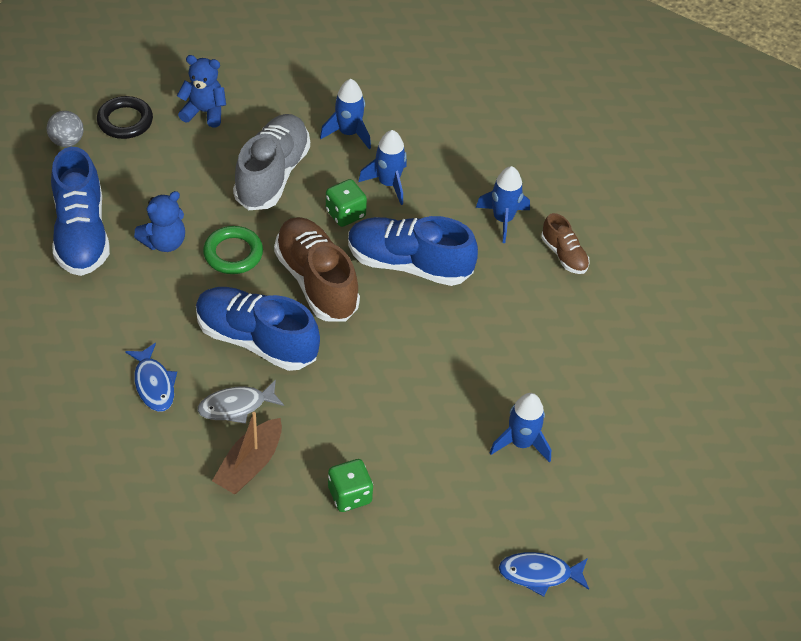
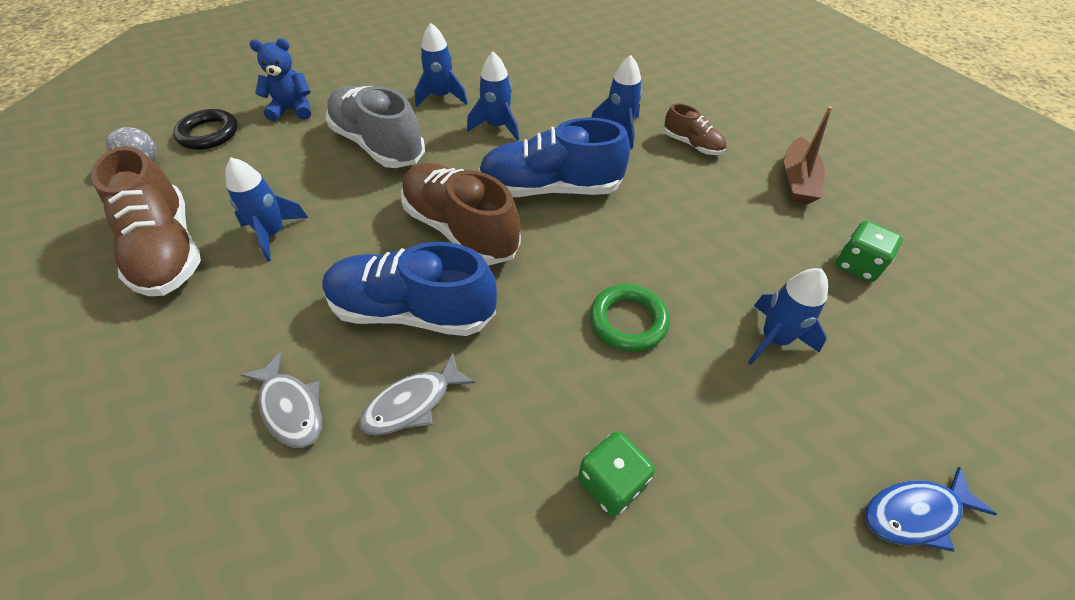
camera: 15 degrees left, 0 degrees up
blue shoe [51,147,110,276] -> brown shoe [91,146,201,296]
blue fish [125,343,177,412] -> grey fish [241,351,322,448]
blue teddy bear [134,191,185,252] -> blue rocket [225,157,308,262]
green ring [203,226,263,274] -> green ring moved to [590,284,670,352]
brown boat [212,412,282,494] -> brown boat moved to [784,106,833,204]
grey shoe [233,114,310,210] -> grey shoe turned 45 degrees counterclockwise [326,86,425,168]
green dice [326,179,367,227] -> green dice moved to [836,221,903,282]

